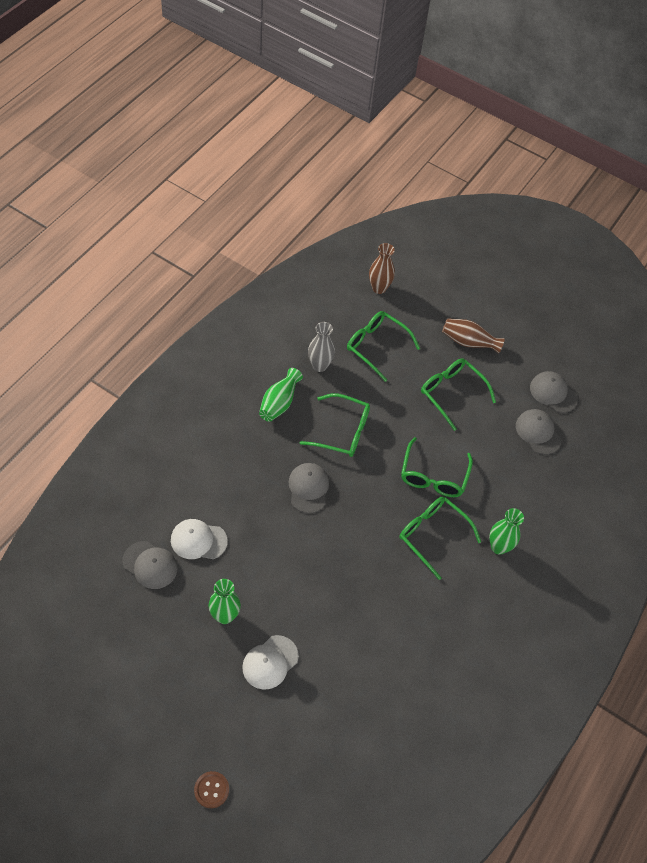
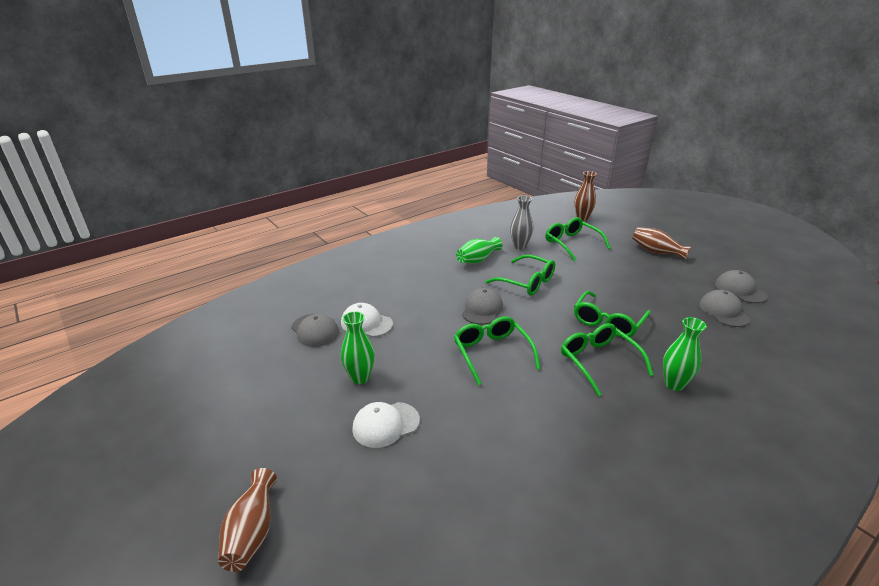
camera: 25 degrees right, 25 degrees down
brown button [194,771,229,808] -> brown vase [218,468,277,572]
green glasses [421,359,496,431] -> green glasses moved to [454,316,540,385]

